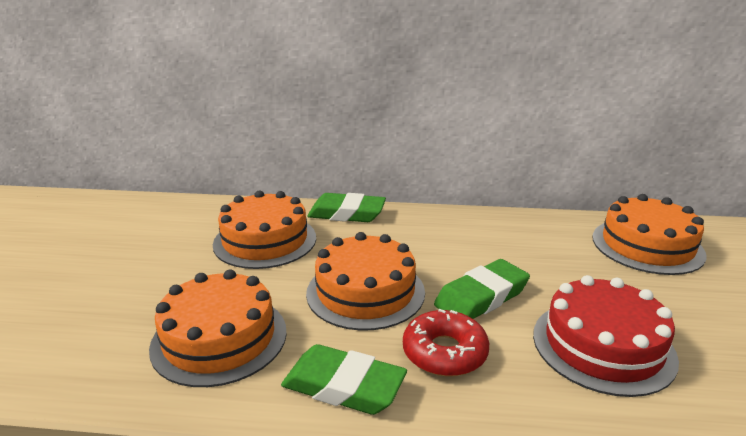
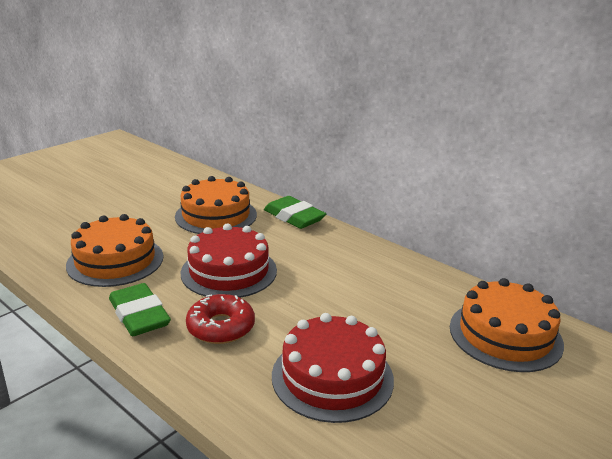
camera: 35 degrees right, 0 degrees up
orange cake [306,232,425,331] -> red cake [181,223,277,298]
green eraser [434,259,530,319] -> none

